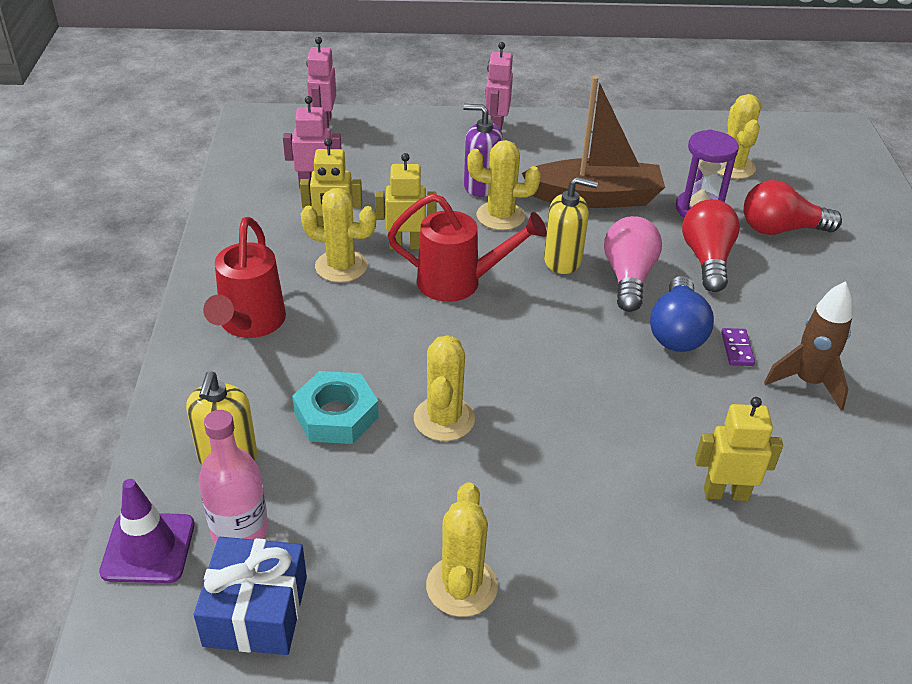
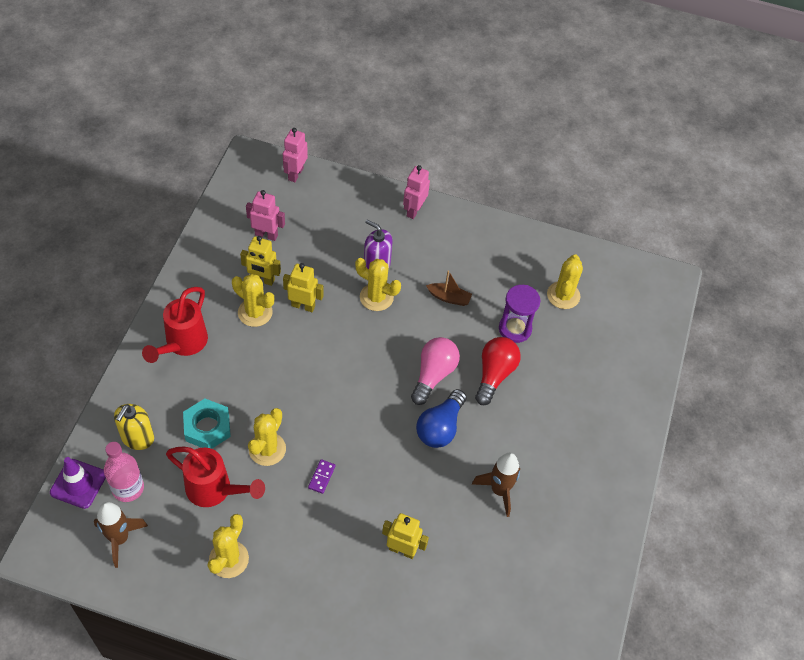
camera: 15 degrees right, 15 degrees up
blue gift [194,537,307,655] -> brown rocket [94,502,148,568]
red watering can [388,193,547,302] -> red watering can moved to [166,447,265,507]
brown boat [522,76,665,208] -> brown boat [426,270,472,306], size x0.47
yellow soap dispenser [544,177,598,274] -> none
purple domino [721,328,755,366] -> purple domino moved to [308,459,336,494]
red light bulb [743,180,842,235] -> none

